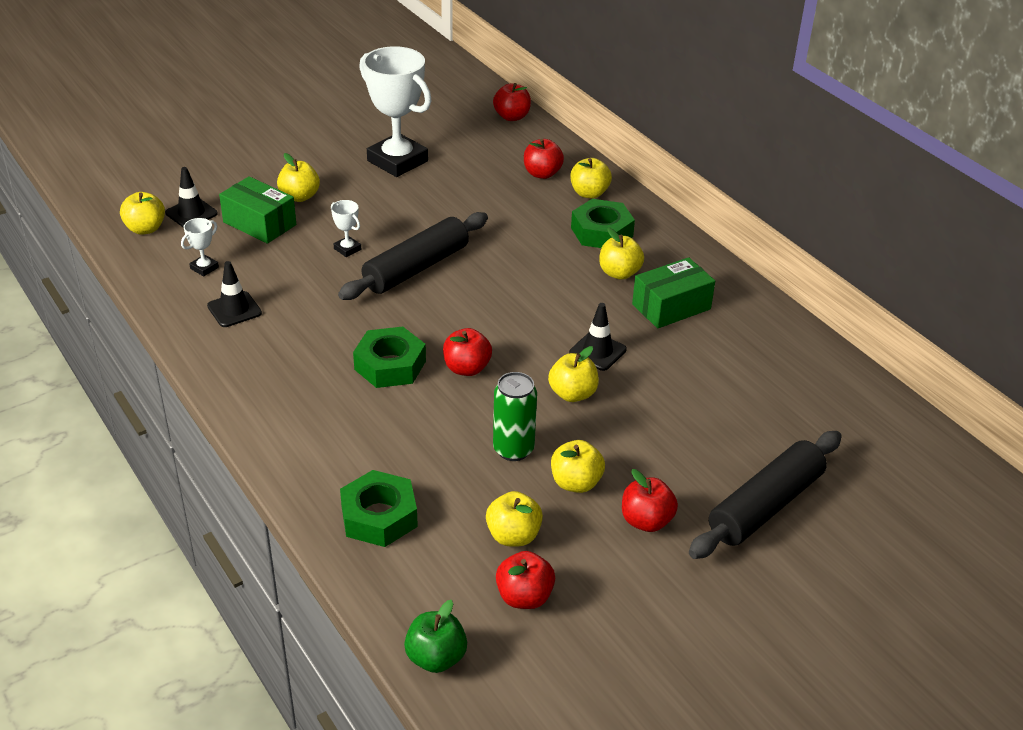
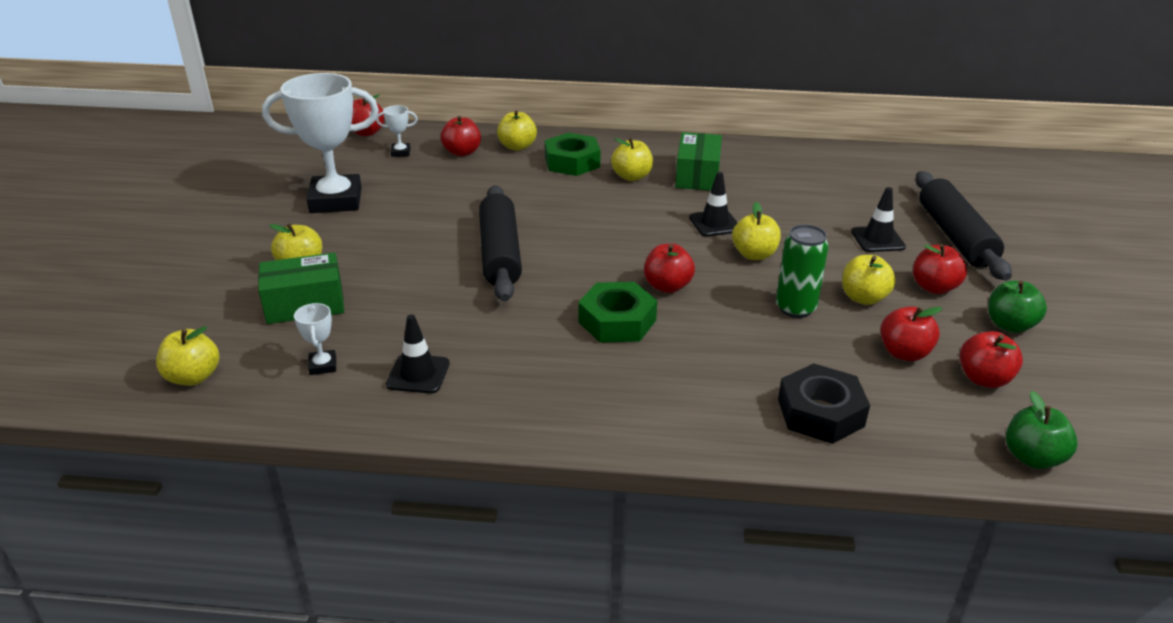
camera: 50 degrees left, 5 degrees down
black traffic cone [165,167,218,228] -> black traffic cone moved to [851,187,906,252]
white trophy [331,200,361,257] -> white trophy moved to [376,105,418,157]
green nut [340,470,418,547] -> black nut [778,363,870,444]
yellow apple [486,491,543,547] -> red apple [880,307,942,361]
none -> green apple [988,281,1047,333]

